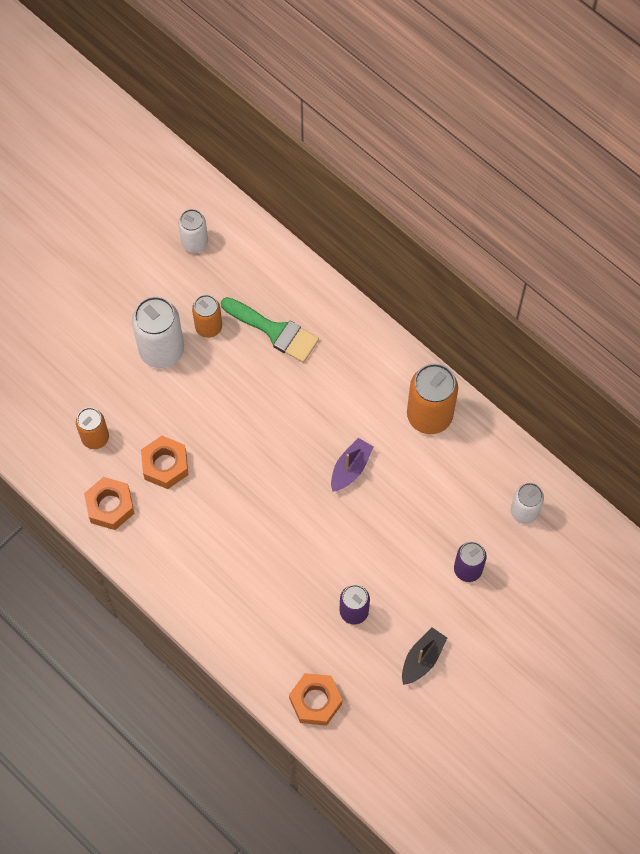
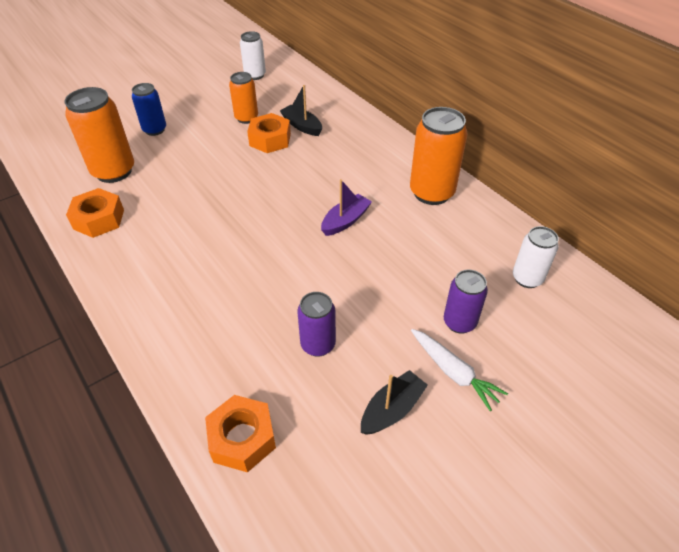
camera: 10 degrees right, 20 degrees down
orange can [76,407,109,449] -> orange can [64,87,134,183], size x1.66
white can [132,297,184,368] -> none
orange nut [141,436,188,489] -> orange nut moved to [247,113,291,153]
green brush [221,297,319,363] -> black boat [280,85,322,136]
none -> blue can [132,83,166,136]
none -> white carrot [411,329,508,411]

